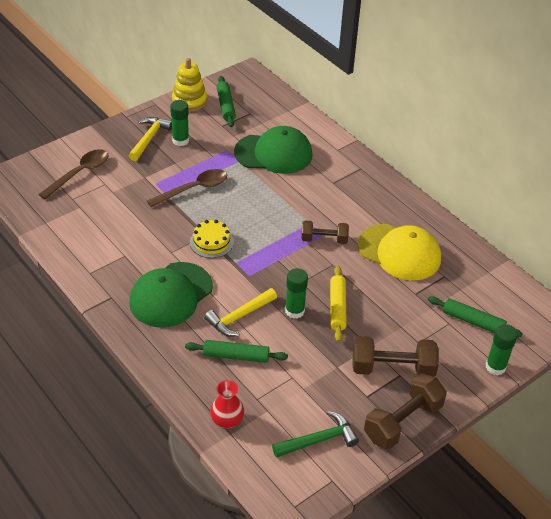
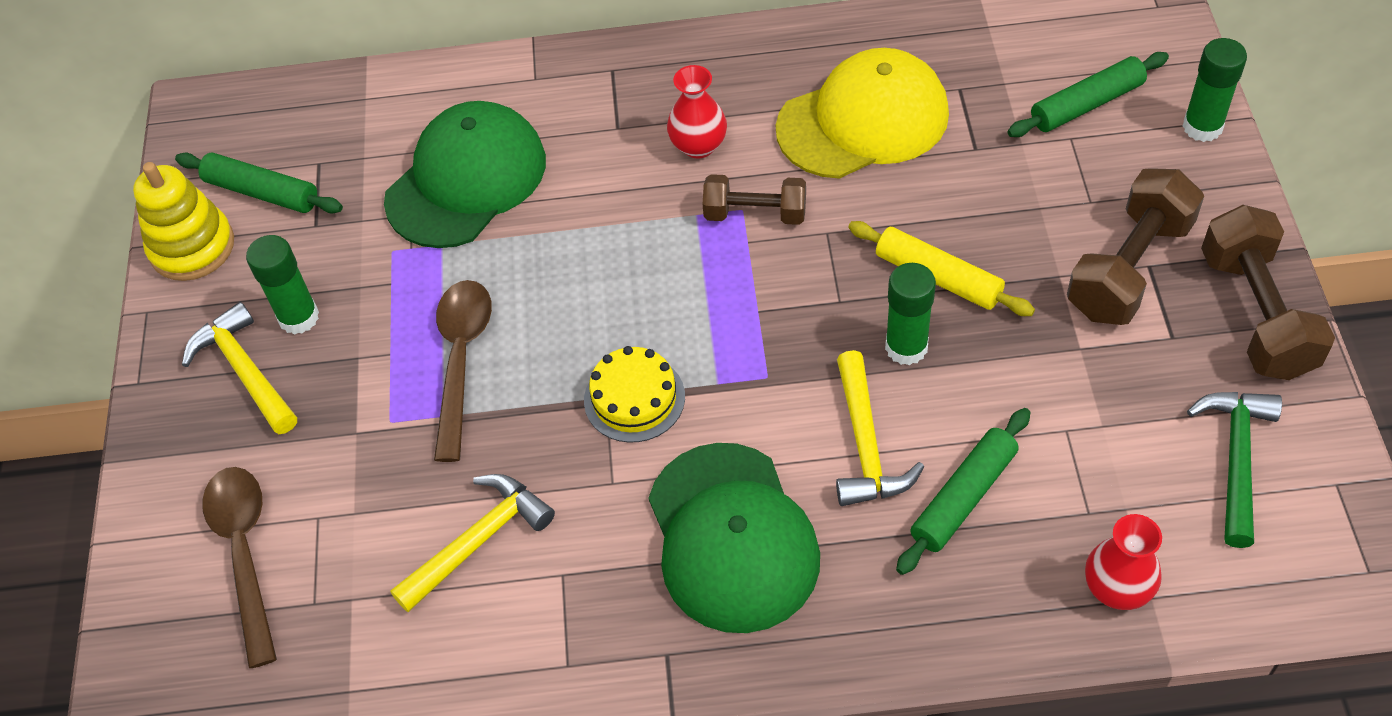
camera: 50 degrees left, 10 degrees up
brown dumbbell [301,221,349,244] -> brown dumbbell turned 60 degrees clockwise [702,174,806,225]
none -> yellow hammer [390,474,555,612]
none -> red vase [667,65,727,159]

